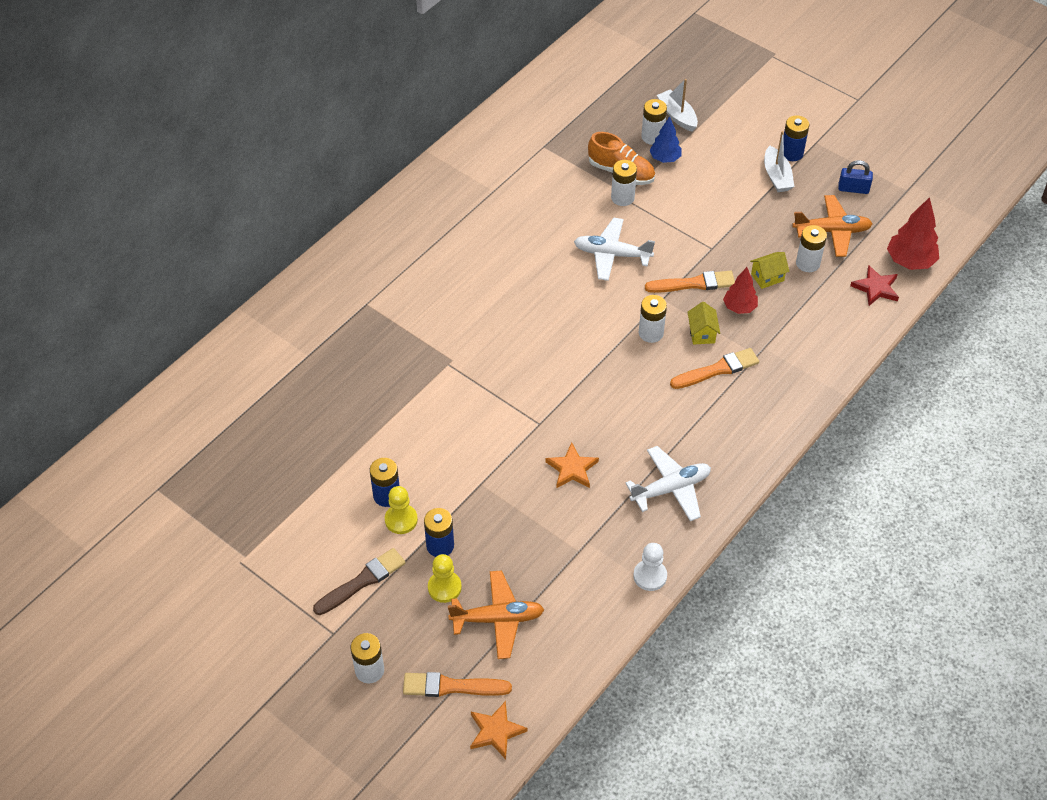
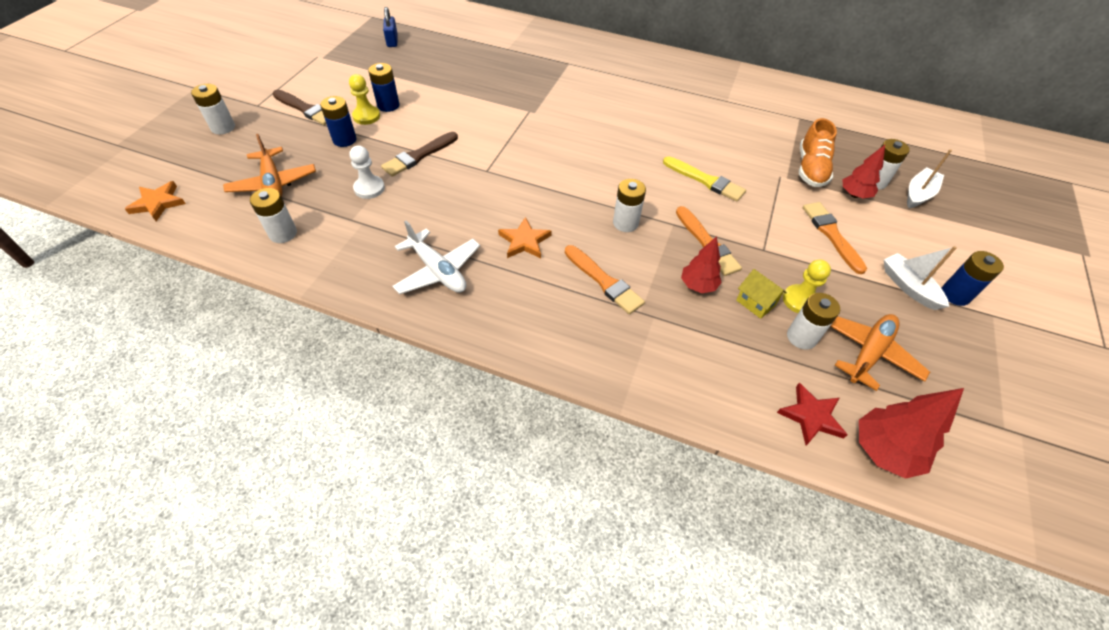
camera: 70 degrees right, 0 degrees up
orange brush [403,672,512,697] -> orange brush moved to [803,202,867,274]
yellow pawn [428,554,462,603] -> yellow pawn moved to [783,259,831,313]
orange star [546,442,599,488] -> orange star moved to [498,217,552,258]
white plane [574,218,655,281] -> yellow brush [663,156,746,202]
white battery [611,160,637,206] -> white battery moved to [250,188,297,243]
white pawn [633,543,667,591] -> white pawn moved to [350,145,385,199]
blue tree [650,116,682,163] -> red tree [843,145,885,199]
yellow house [688,302,720,345] -> none
white boat [764,131,794,192] -> white boat turned 90 degrees clockwise [884,246,957,310]
orange plane [792,195,873,257] -> orange plane turned 120 degrees counterclockwise [830,314,930,391]
blue padlock [838,160,873,194] -> blue padlock moved to [383,7,398,47]
none -> brown brush [381,132,458,177]

